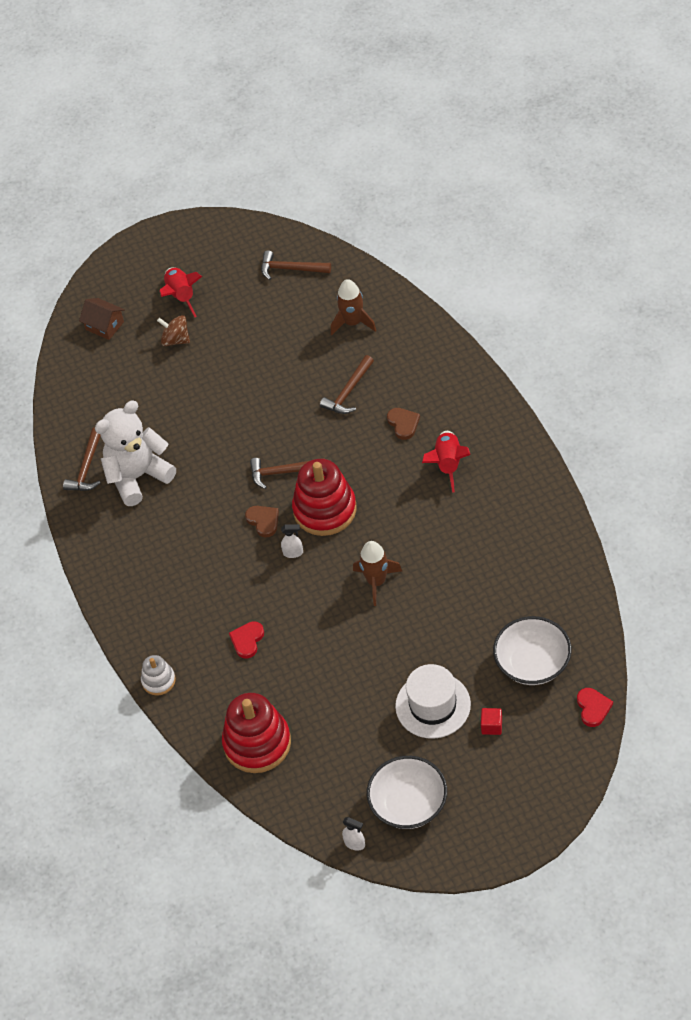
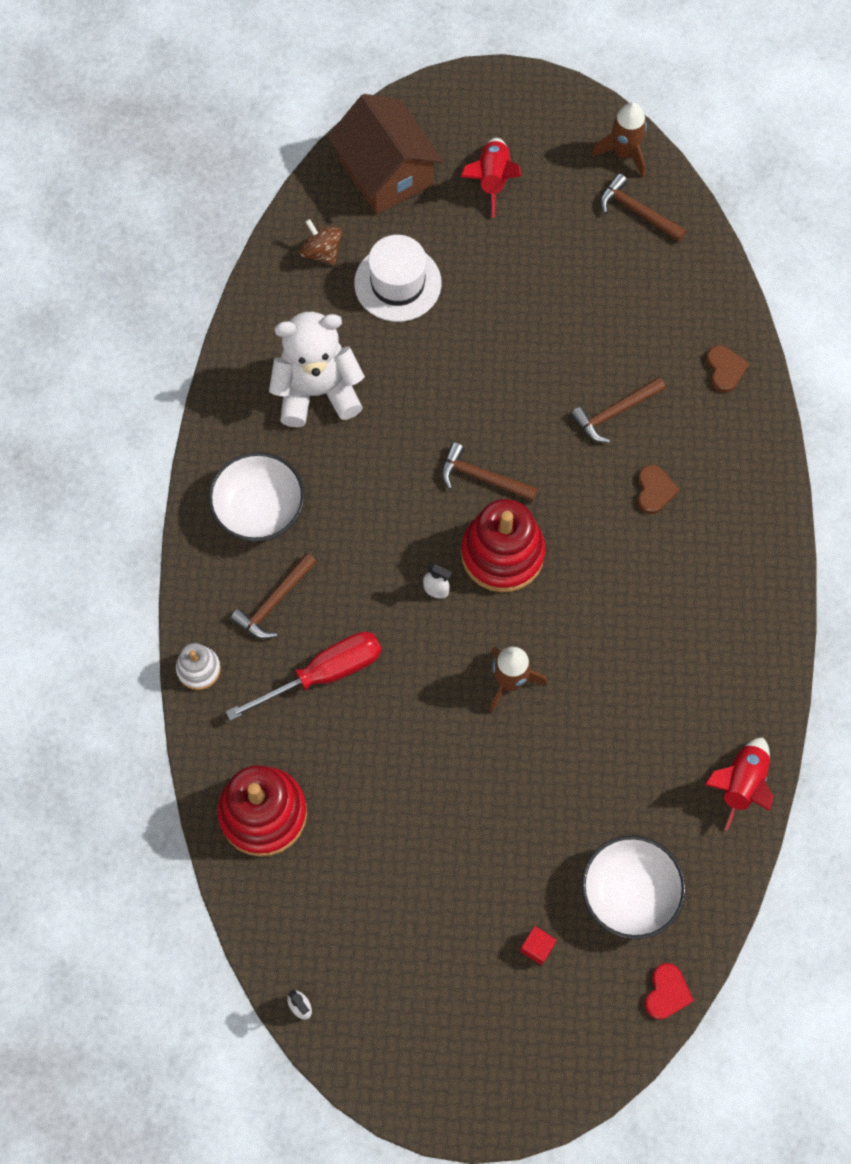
camera: 20 degrees right, 15 degrees up
brown hammer [63,428,101,491] -> brown hammer moved to [230,553,317,639]
brown house [79,298,125,340] -> brown house [327,94,443,214], size x1.94
brown spinning top [157,315,190,346] -> brown spinning top moved to [300,219,342,265]
red heart [229,621,264,659] -> red screwdriver [226,632,382,721]
brown heart [245,506,279,538] -> brown heart moved to [706,345,749,393]
brown rocket [331,279,376,335] -> brown rocket moved to [591,102,647,178]
white bowl [367,756,447,829] -> white bowl moved to [208,452,305,541]
white hat [395,664,471,739] -> white hat moved to [354,235,442,322]
red rocket [422,431,470,493] -> red rocket moved to [704,737,773,831]

